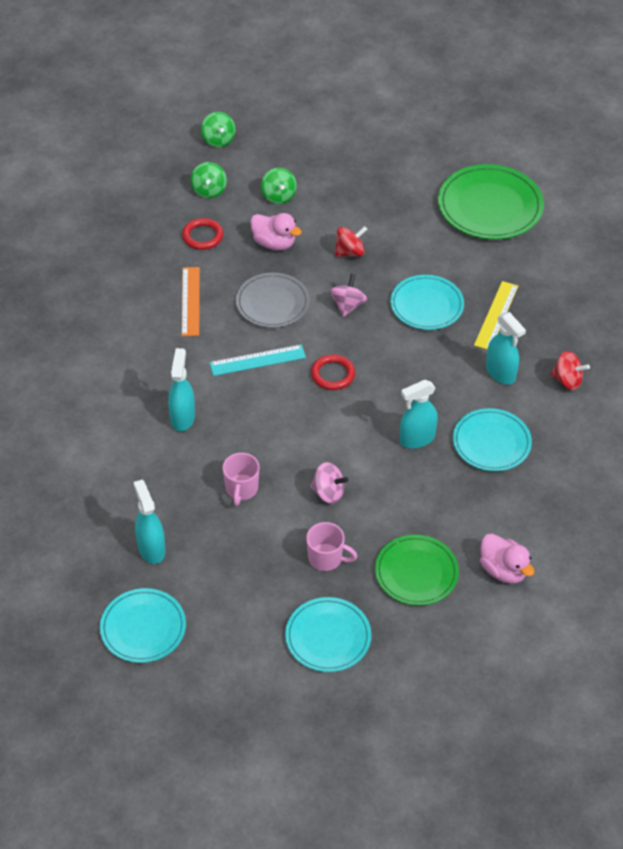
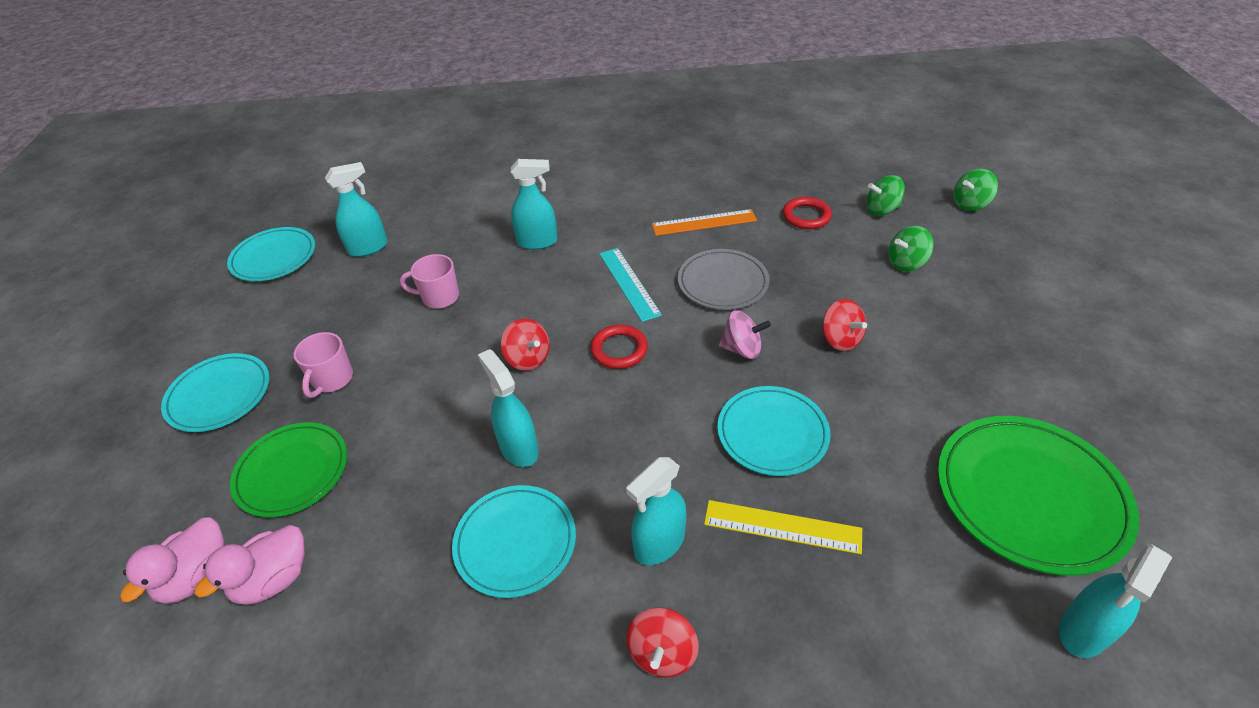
camera: 85 degrees right, 5 degrees down
pink duck [250,213,302,250] -> pink duck moved to [120,517,225,604]
pink spinning top [311,462,349,504] -> none
none -> red spinning top [501,319,550,371]
none -> turquoise spray bottle [1059,544,1172,658]

